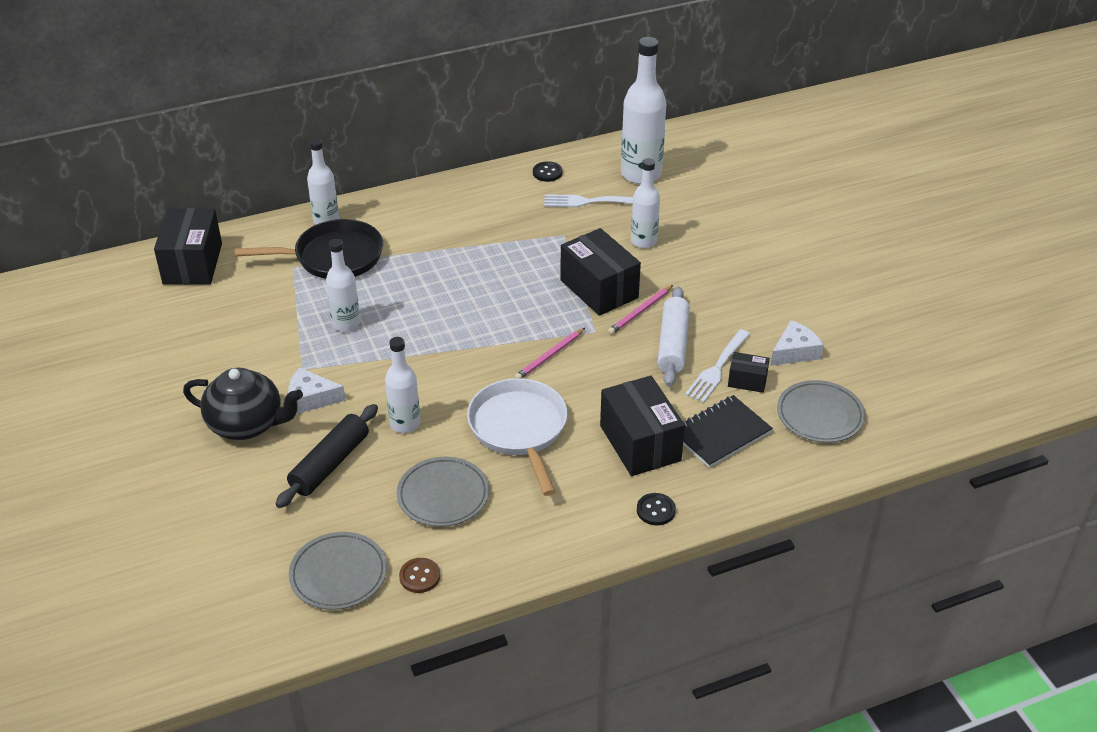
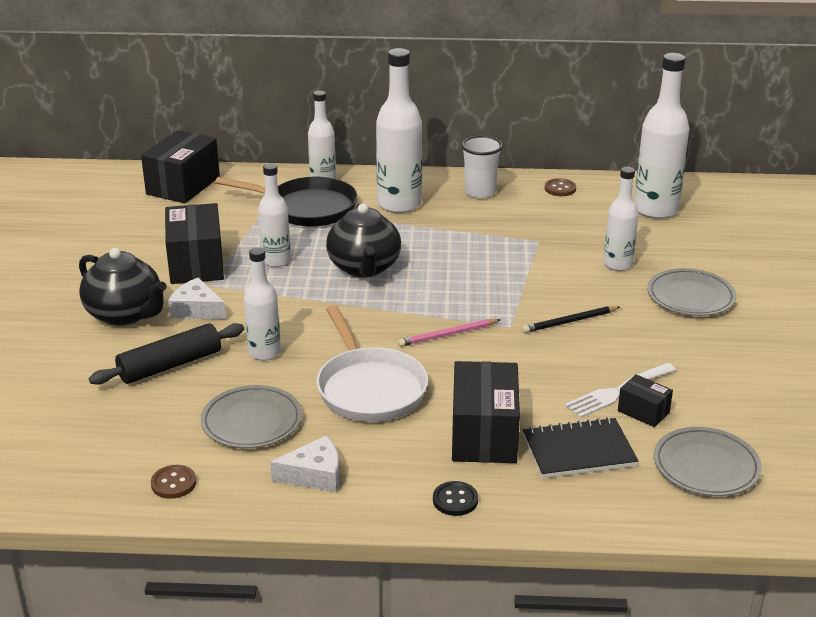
camera: 25 degrees right, 10 degrees down
grey plate [289,532,387,610] -> grey plate moved to [647,268,736,316]
white pan [467,378,568,496] -> white pan turned 150 degrees clockwise [317,305,428,422]
black button [533,161,562,182] -> brown button [545,178,576,196]
white fork [544,194,633,207] -> none
black box [560,228,641,316] -> black box moved to [165,203,224,284]
pink pencil [608,285,673,335] -> black pencil [522,306,620,333]
white rolling pin [657,287,690,386] -> none
white cheese [771,320,824,366] -> white cheese moved to [270,436,339,492]
none -> black teapot [326,204,401,278]
none -> white bottle [376,48,422,213]
none -> white cup [461,136,503,199]

